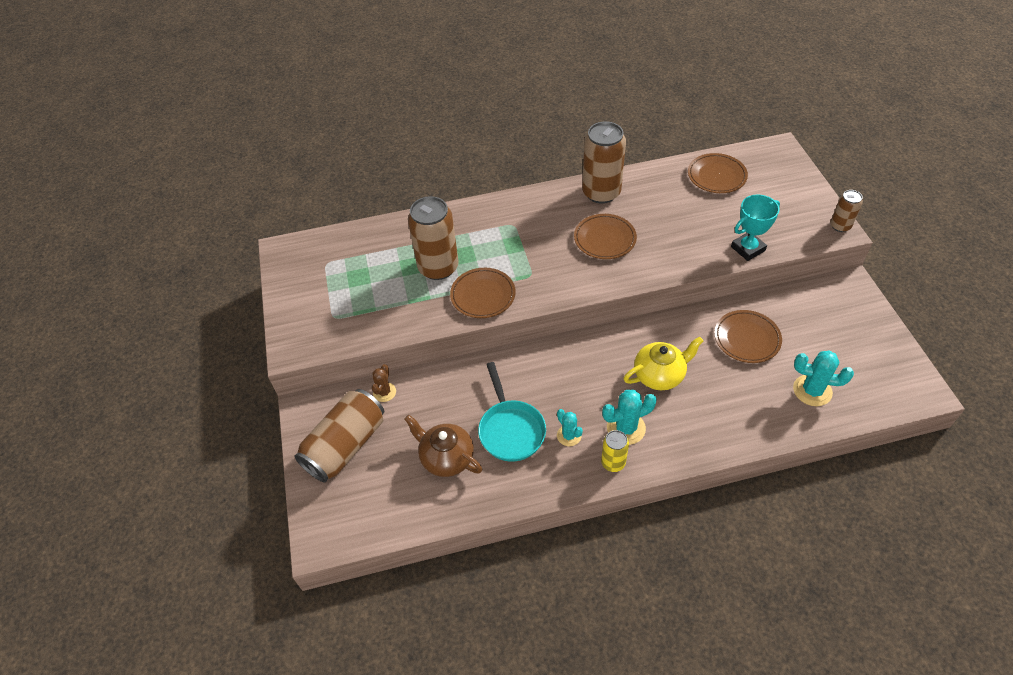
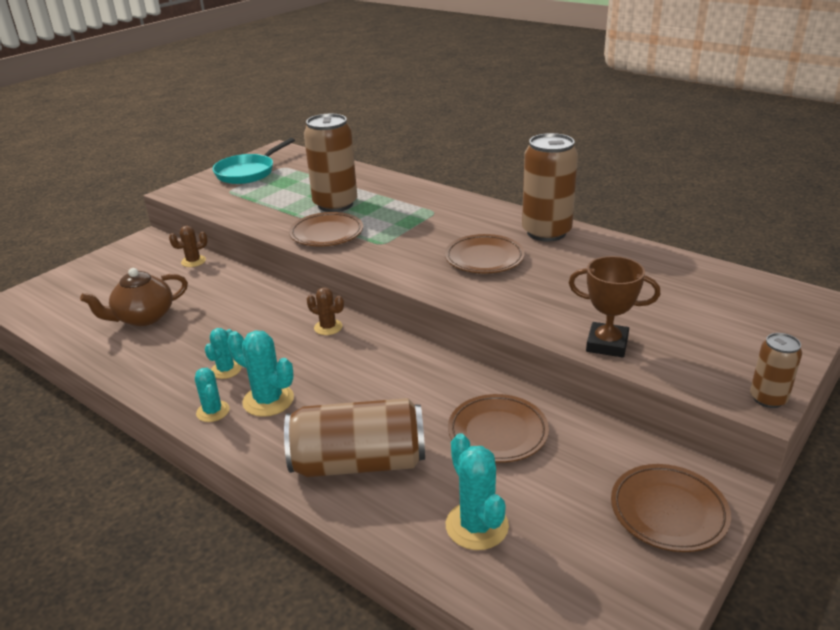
camera: 50 degrees right, 20 degrees down
brown can [294,389,384,483] -> brown can moved to [284,398,425,477]
brown teapot [404,415,482,477] -> brown teapot turned 120 degrees counterclockwise [80,268,188,326]
turquoise pan [478,362,546,462] -> turquoise pan moved to [212,138,295,184]
yellow can [601,430,629,472] -> turquoise cactus [195,368,230,422]
yellow teapot [623,336,703,390] -> none
brown plate [688,153,748,193] -> brown plate moved to [611,464,731,552]
turquoise trophy [731,195,780,261] -> brown trophy [569,256,660,357]
none -> brown cactus [307,287,344,335]

